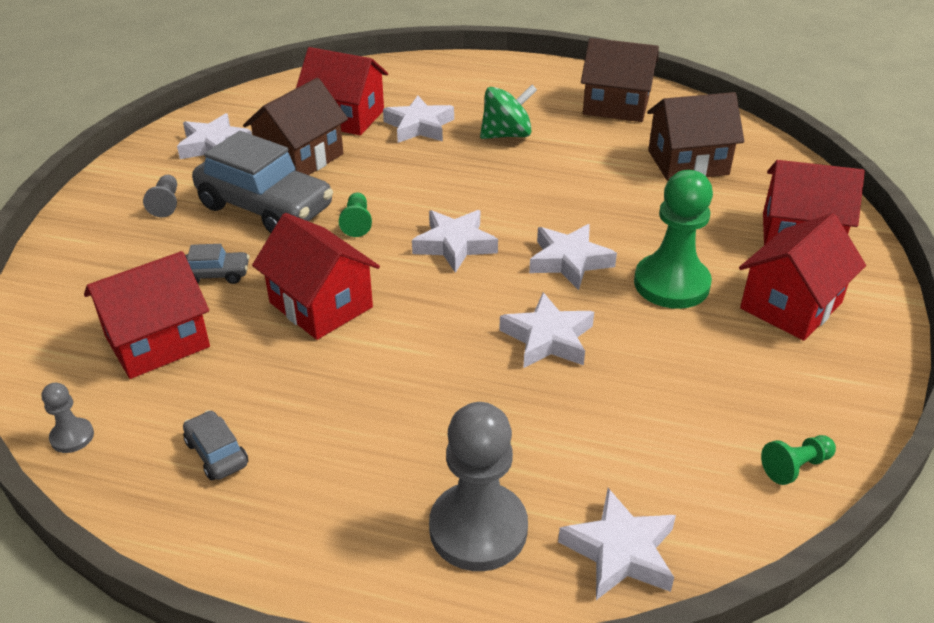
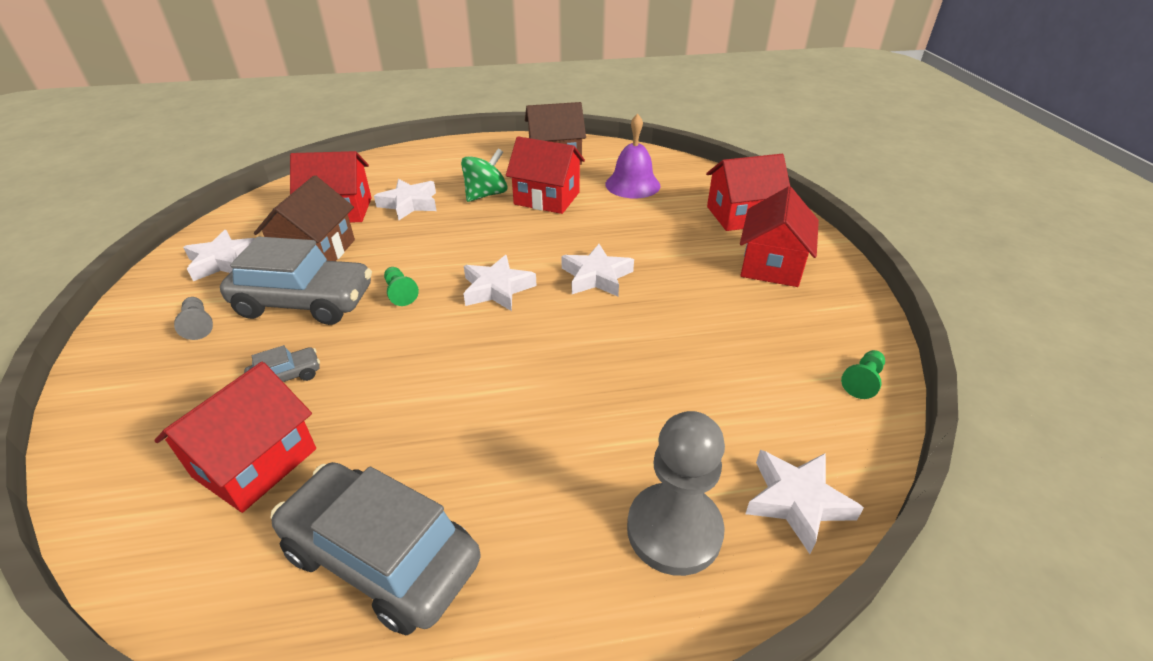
camera: 25 degrees left, 0 degrees up
grey pawn [42,383,94,453] -> none
grey car [183,410,248,480] -> grey car [270,462,481,635], size x2.27
red house [252,213,380,340] -> red house moved to [506,137,585,214]
white star [499,292,594,368] -> none
green pawn [634,170,713,309] -> none
brown house [647,92,744,181] -> purple bell [605,114,660,198]

